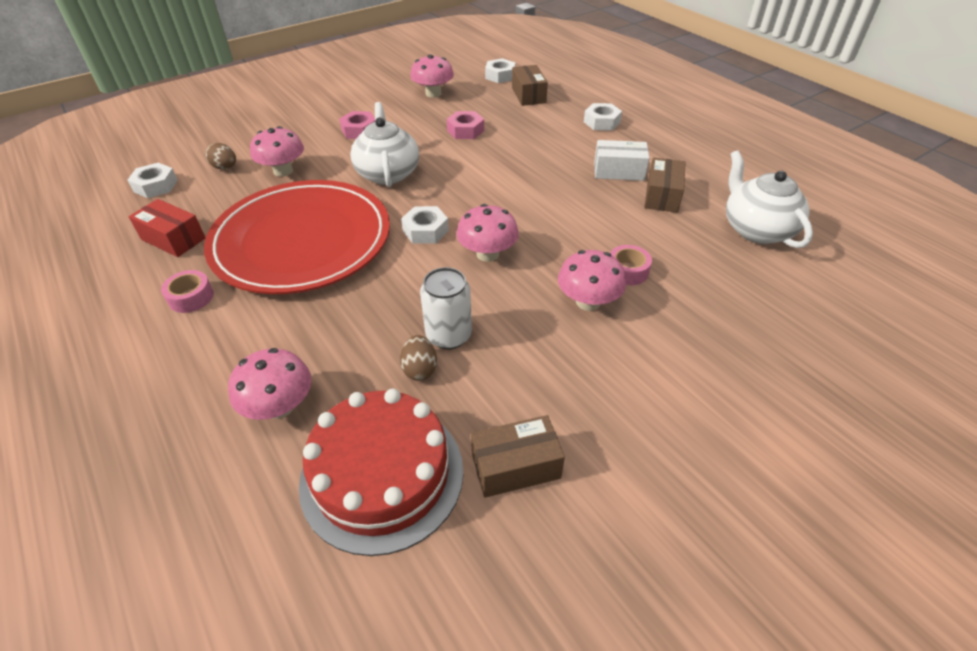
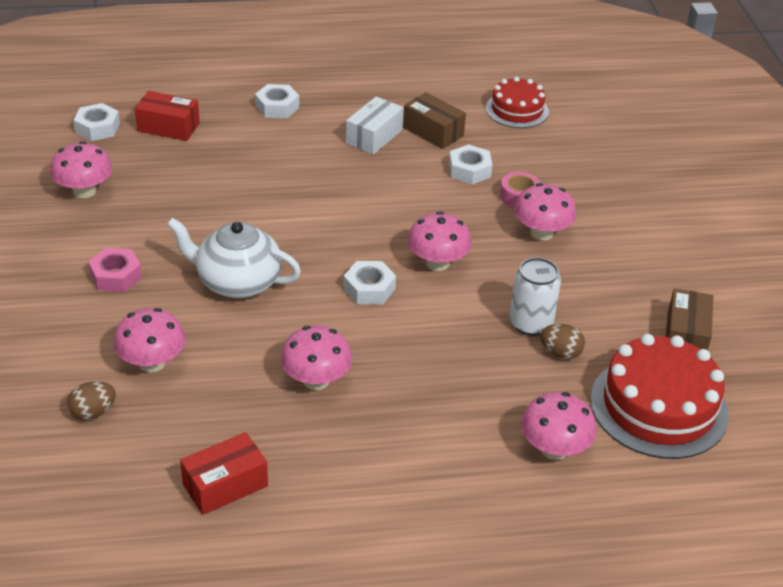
camera: 65 degrees left, 5 degrees down
white nut [127,163,178,198] -> white nut moved to [449,144,492,184]
pink tape [161,270,214,313] -> none
red plate [204,180,390,294] -> pink mushroom [280,325,352,390]
pink nut [447,111,484,139] -> none
brown box [512,65,548,106] -> red box [135,91,200,141]
white teapot [726,150,813,248] -> red cake [486,76,549,128]

